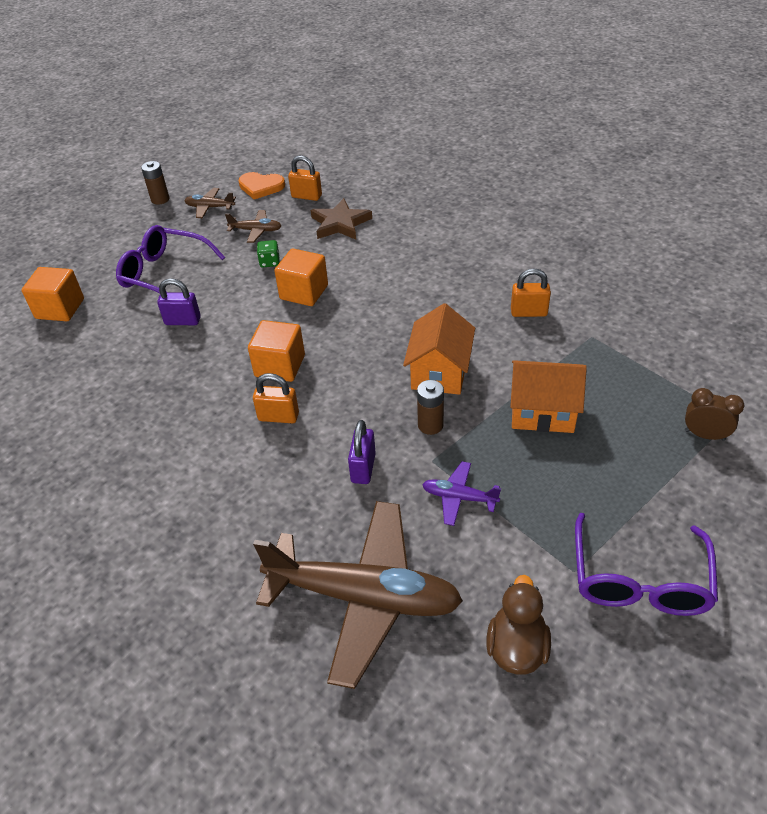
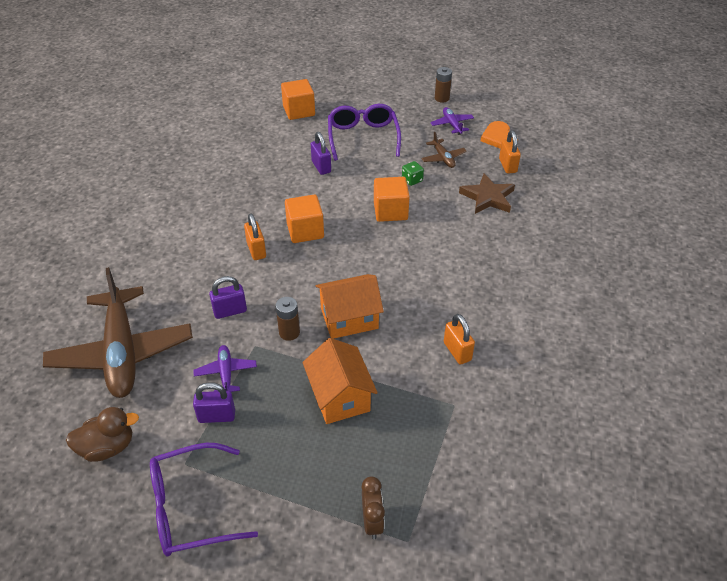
camera: 60 degrees right, 0 degrees up
brown plane [184,188,236,218] -> purple plane [430,107,474,135]
none -> purple padlock [193,382,235,423]

